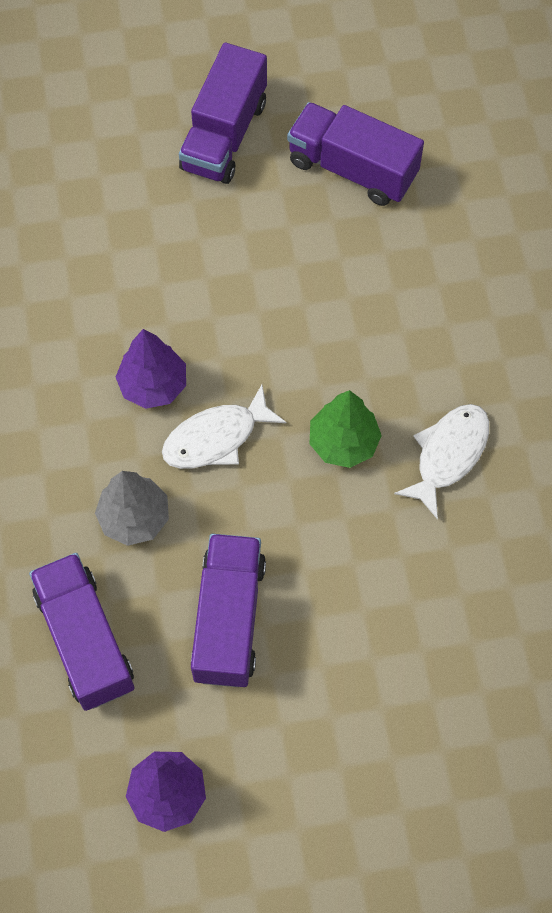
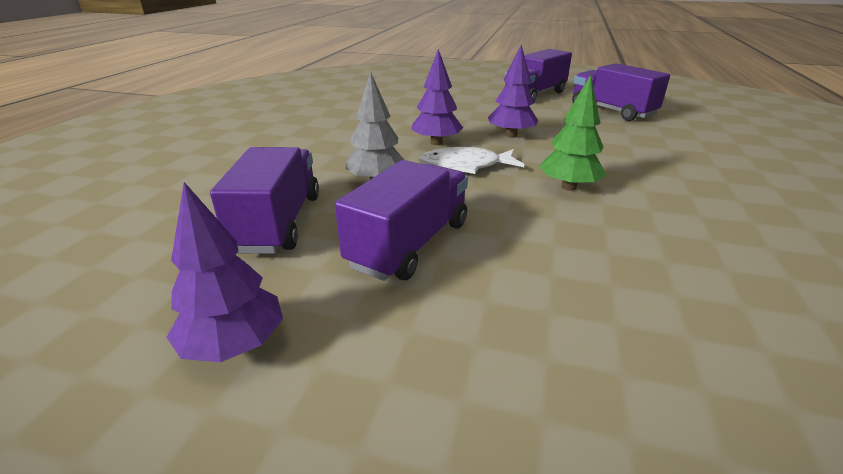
camera: 25 degrees right, 35 degrees down
white fish [394,404,489,519] -> none
none -> purple tree [488,45,538,138]

